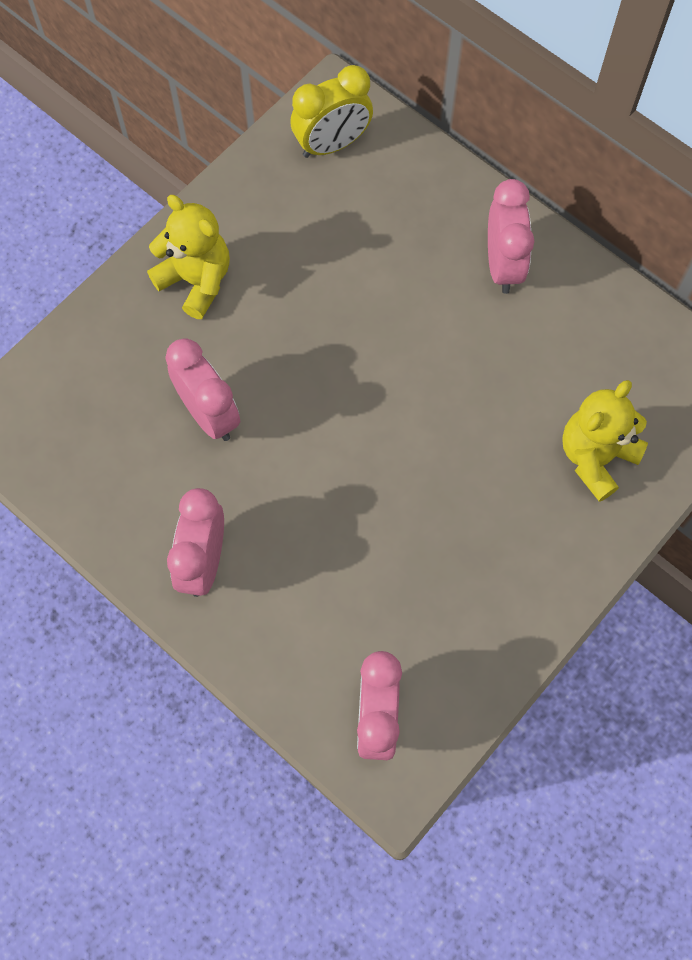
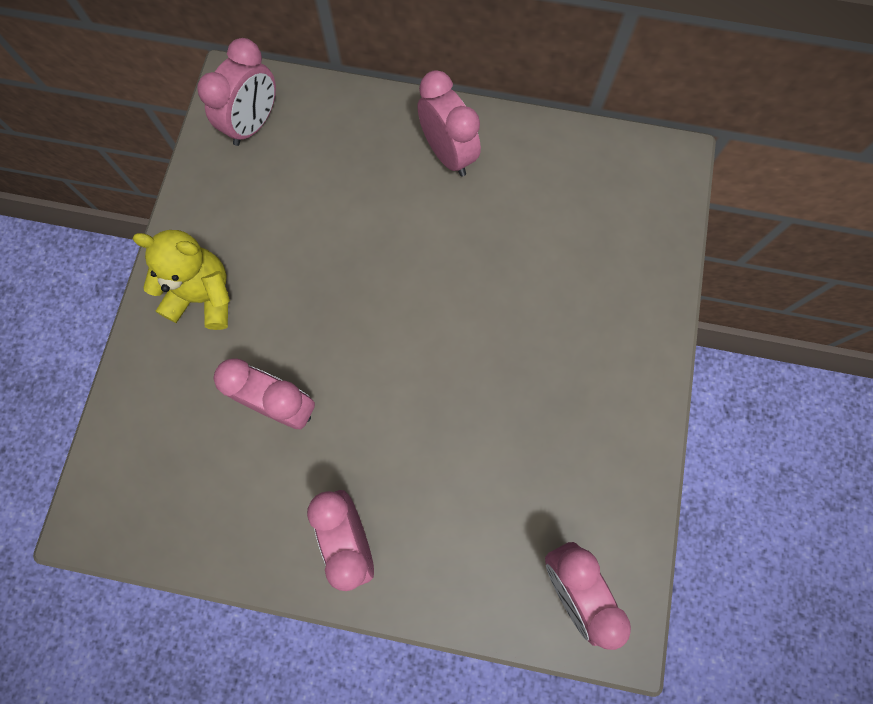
camera: 30 degrees left, 5 degrees up
yellow clock [290,65,373,158] -> pink clock [197,38,276,146]
yellow teddy bear [562,380,648,502] -> none

